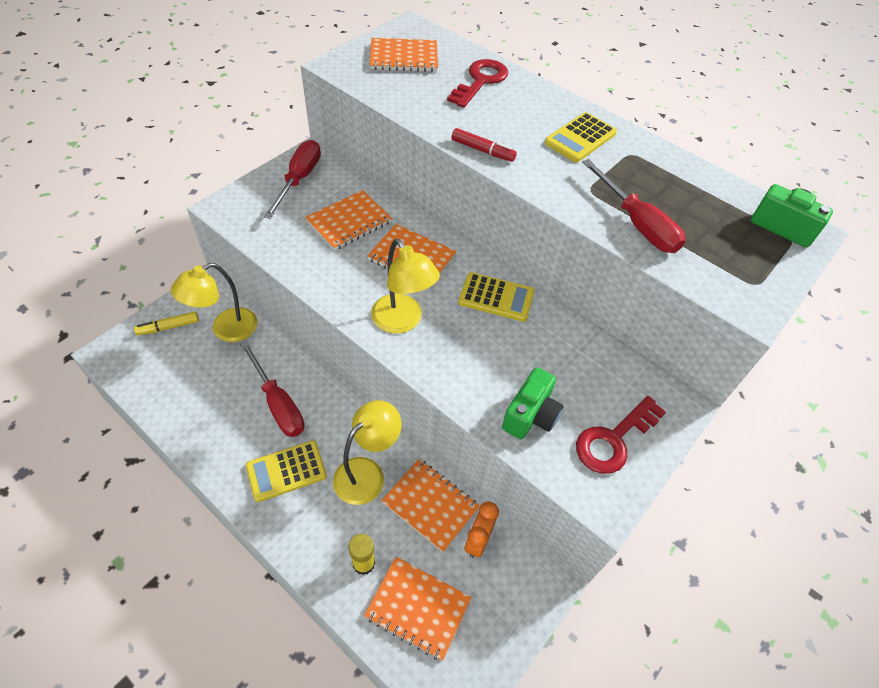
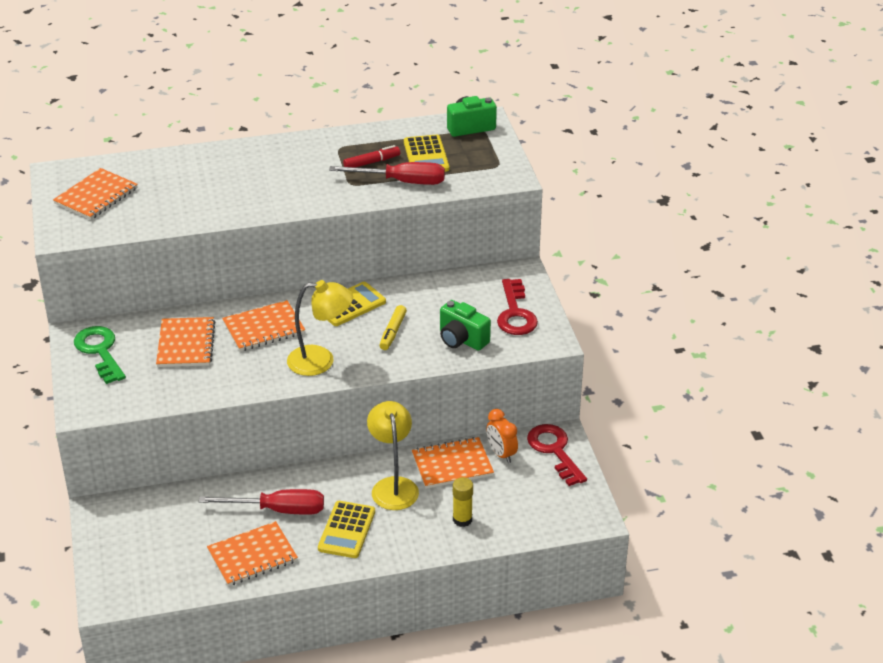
camera: 50 degrees left, 15 degrees down
yellow marker [134,312,199,336] -> yellow marker moved to [379,305,407,350]
yellow lamp [171,263,258,342] -> none
red screwdriver [264,140,321,219] -> green key [74,326,126,384]
orange notebook [364,557,471,660] -> orange notebook moved to [207,521,298,586]
red key [447,59,508,108] -> red key moved to [527,424,587,486]
red marker [451,128,517,162] -> red marker moved to [343,145,400,168]
green camera [502,367,563,440] -> green camera turned 150 degrees clockwise [440,300,491,350]
yellow calculator [545,112,617,162] -> yellow calculator moved to [404,135,449,172]

